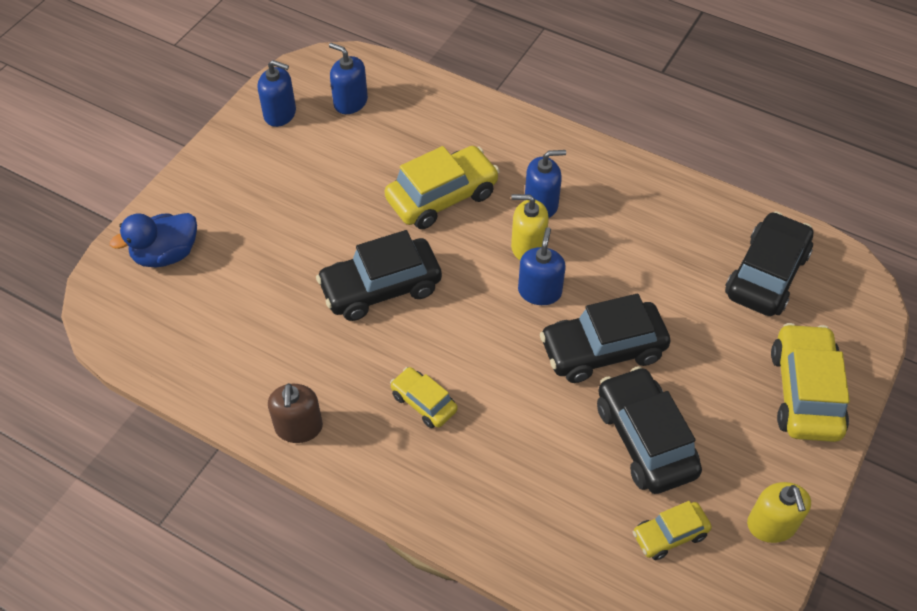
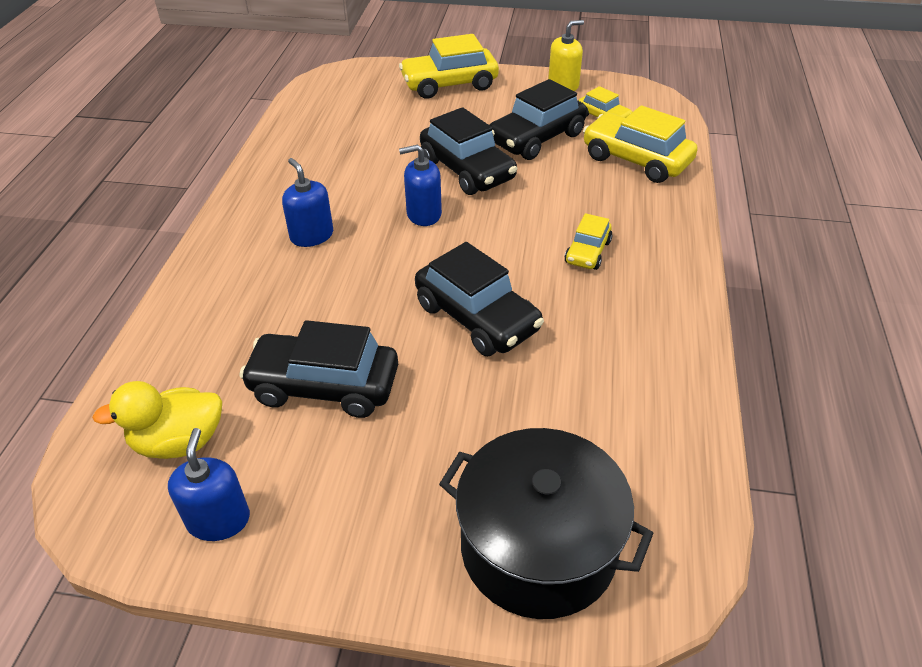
camera: 110 degrees left, 10 degrees down
blue duck [110,213,197,267] -> black pot [439,428,654,619]
brown soap dispenser [268,383,323,443] -> none
blue soap dispenser [329,43,368,114] -> yellow duck [92,381,222,459]
yellow car [385,146,500,229] -> yellow car moved to [583,105,698,183]
yellow soap dispenser [511,194,549,260] -> none
black car [725,211,813,316] -> black car moved to [239,320,398,418]

